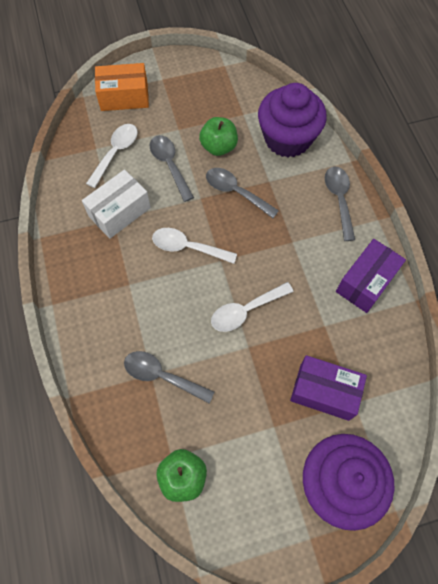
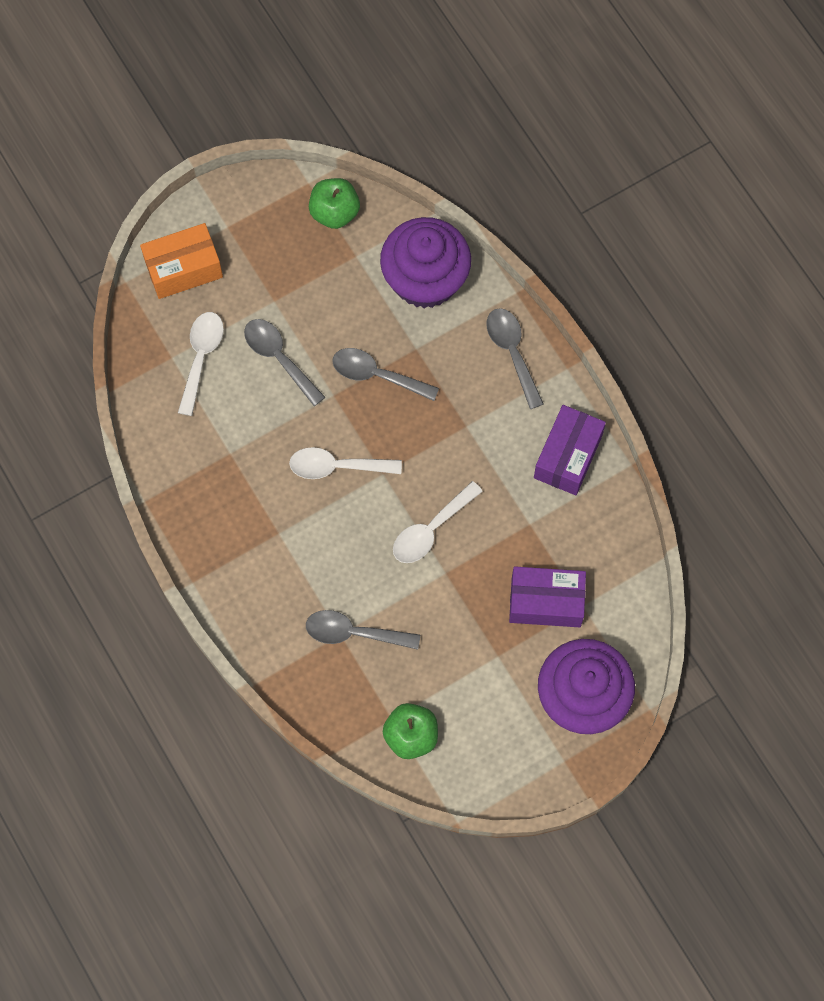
camera: 15 degrees left, 5 degrees up
white box [82,170,151,239] -> none
green apple [199,117,238,156] -> green apple moved to [309,178,360,229]

